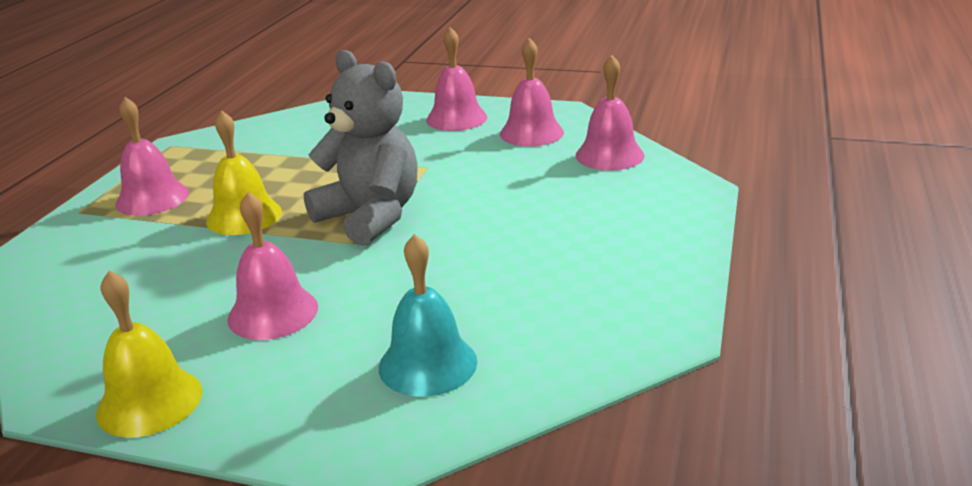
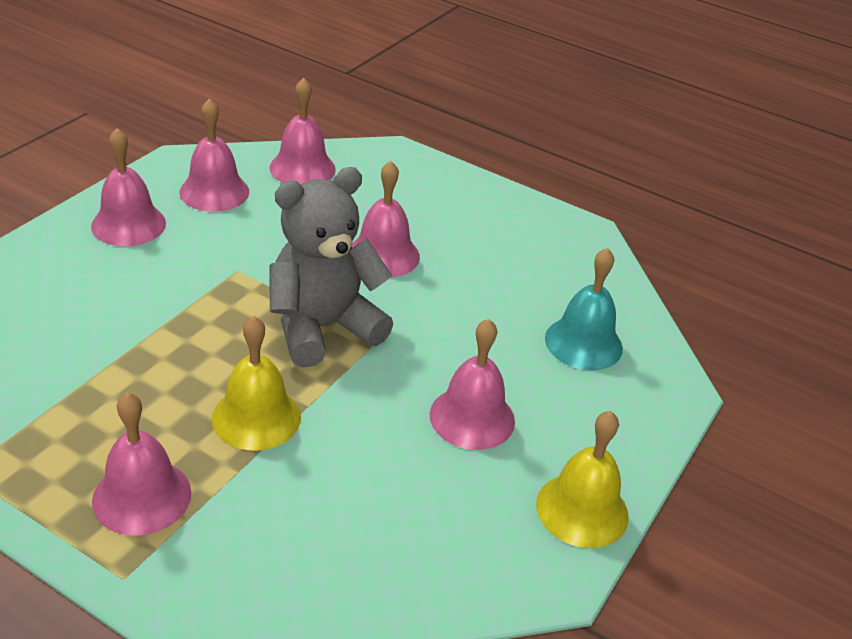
camera: 80 degrees left, 10 degrees up
none -> pink bell [352,161,420,278]

